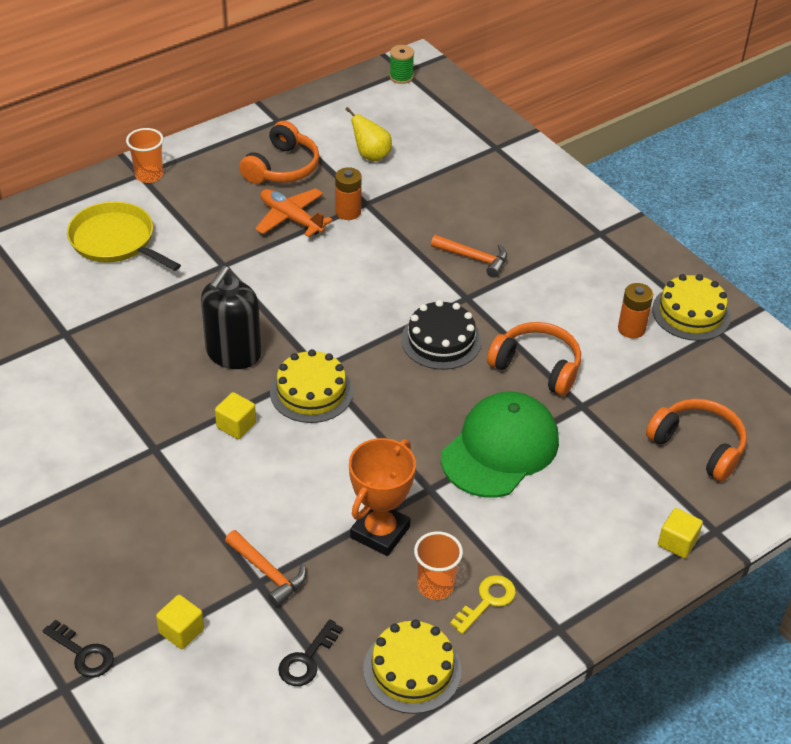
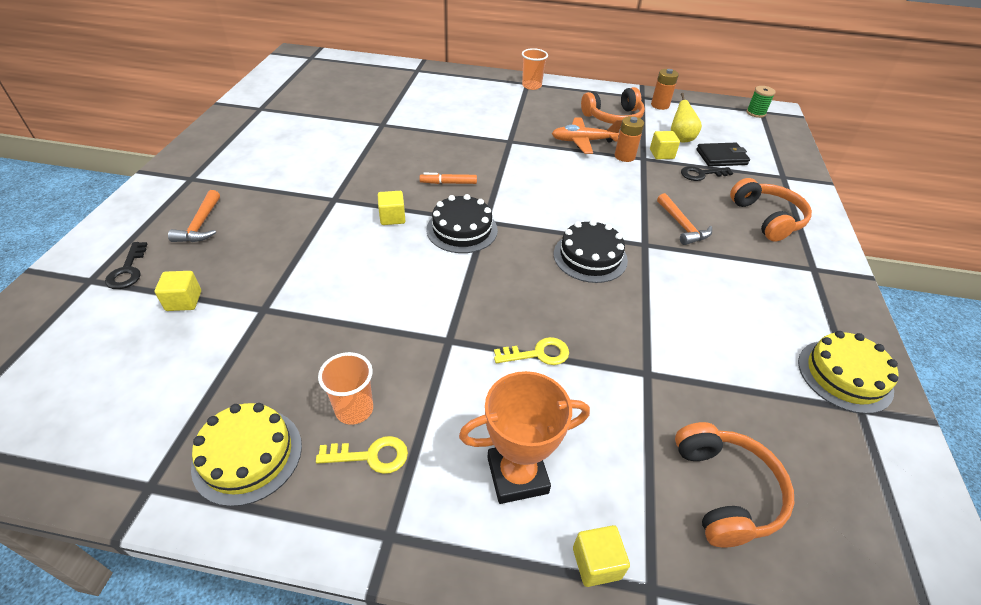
camera: 45 degrees right, 0 degrees up
yellow pan [67,201,181,271] -> none
black soap dispenser [201,266,261,369] -> orange marker [419,173,477,184]
orange hammer [225,530,306,607] -> orange hammer moved to [168,190,220,242]
orange plane [255,188,333,237] -> orange plane turned 90 degrees counterclockwise [552,118,622,154]
yellow cake [270,349,353,423] -> black cake [427,194,498,253]
black key [278,619,343,686] -> black key moved to [681,166,733,181]
orange trophy [349,438,416,556] -> orange trophy moved to [459,371,590,504]
green cap [441,391,559,498] -> yellow key [494,337,569,365]
orange headphones [487,322,581,396] -> orange headphones moved to [730,178,812,242]
orange battery [618,283,653,338] -> orange battery moved to [651,69,679,110]
none -> yellow cube [650,131,680,159]
none -> black wallet [696,143,750,167]

